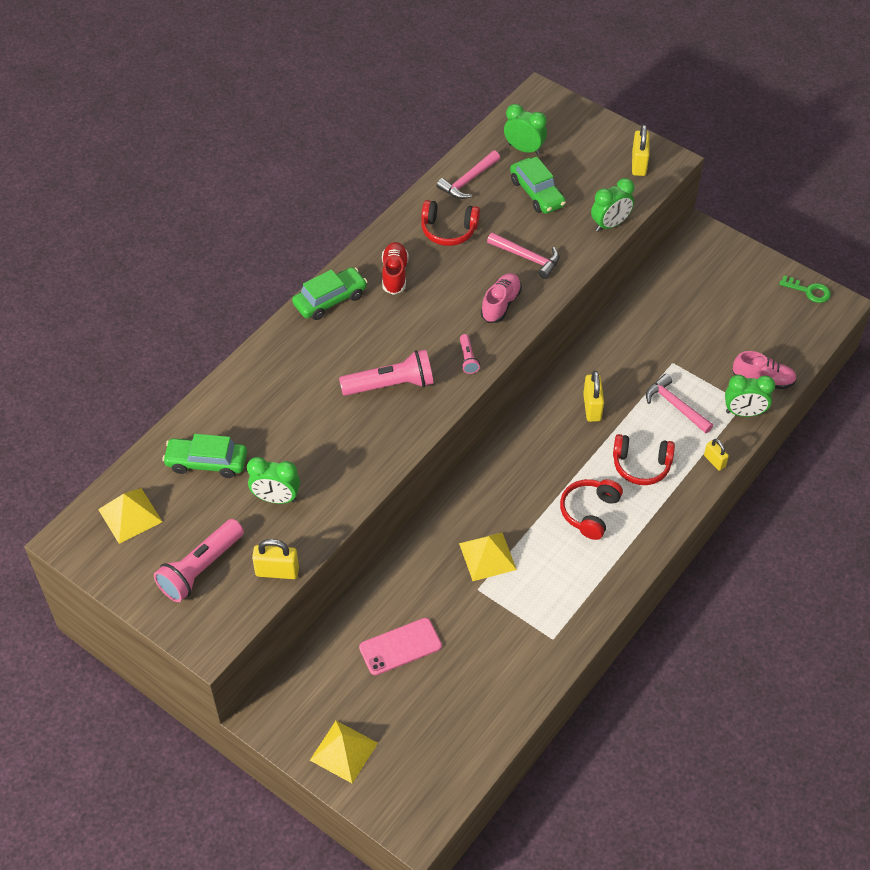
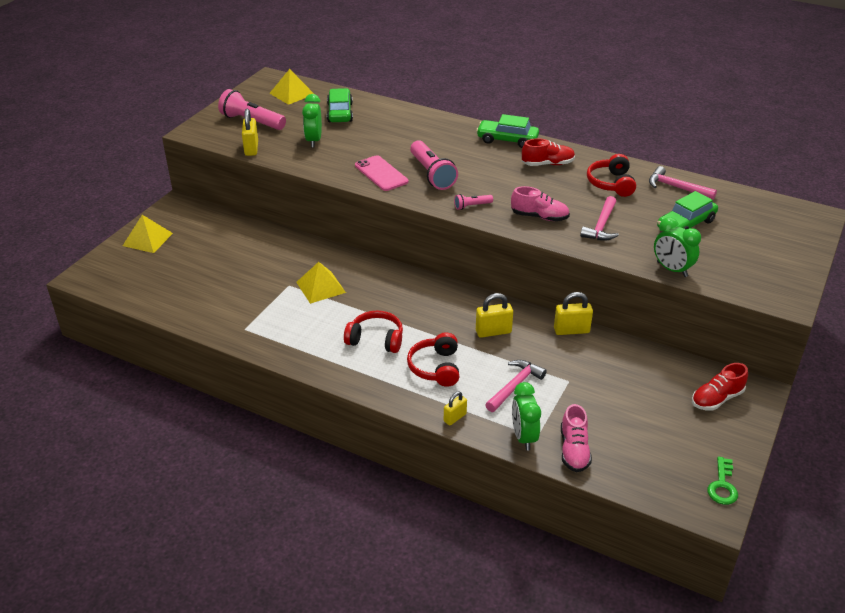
camera: 80 degrees right, 15 degrees down
green car [292,267,367,320] -> green car turned 150 degrees clockwise [476,114,539,148]
pink phone [359,618,442,675] -> pink phone moved to [355,155,408,191]
green clock [504,104,547,155] -> none
yellow padlock [632,124,649,176] -> yellow padlock moved to [554,292,593,335]
none -> red shoe [692,363,748,411]

